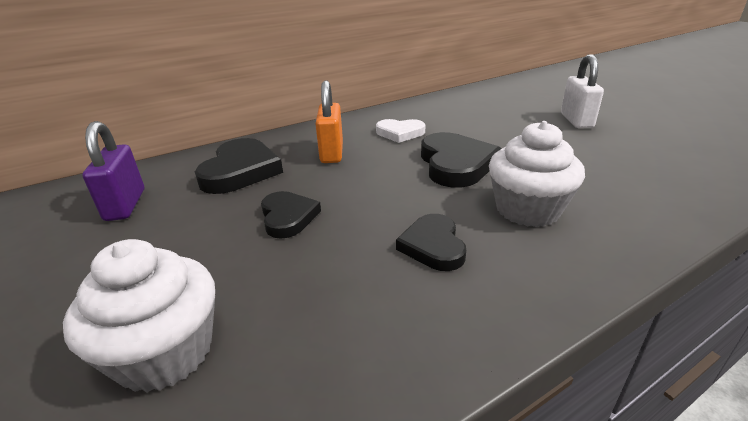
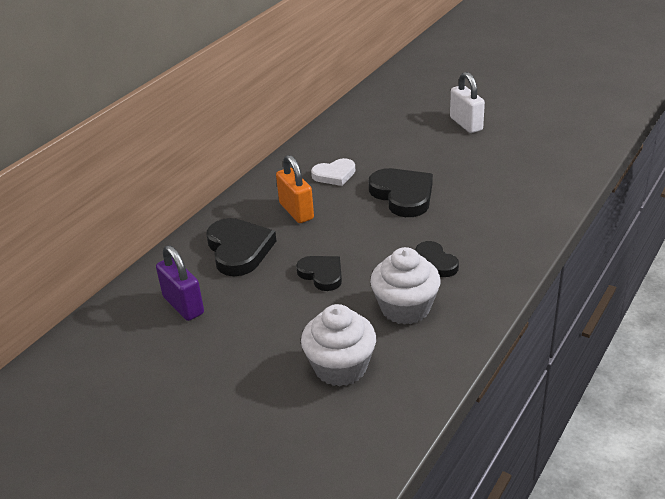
camera: 25 degrees left, 5 degrees up
white cupcake [489,121,585,227] -> white cupcake moved to [370,247,441,325]

